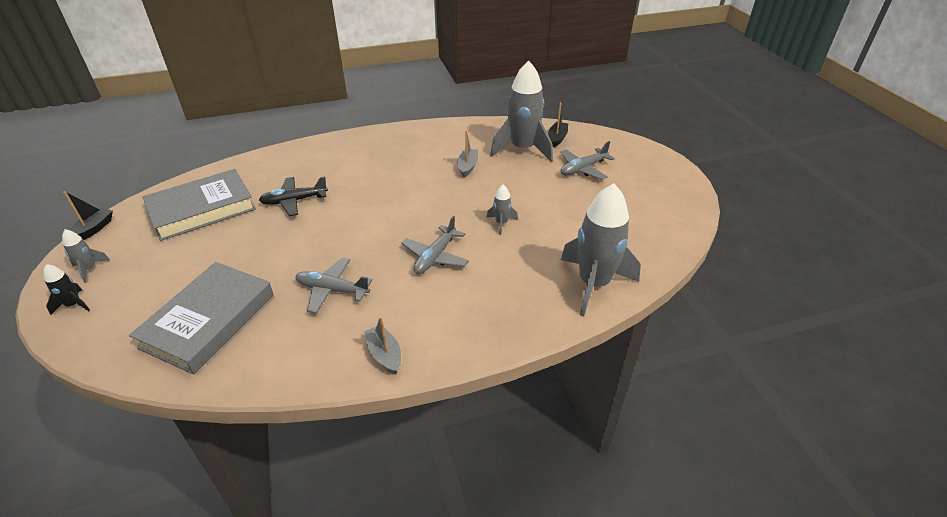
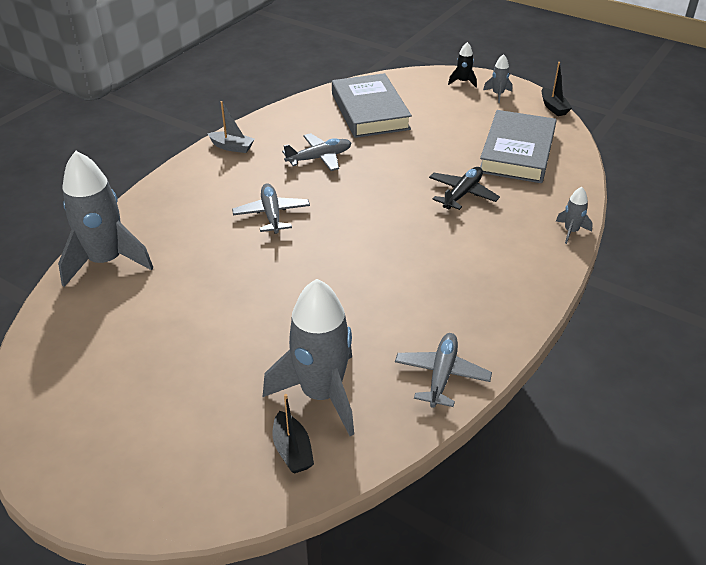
camera: 140 degrees right, 0 degrees up
grey boat [457,130,478,177] -> none
grey rocket [486,185,518,235] -> grey rocket moved to [556,187,593,244]
grey plane [560,141,615,180] -> grey plane moved to [395,333,492,408]

